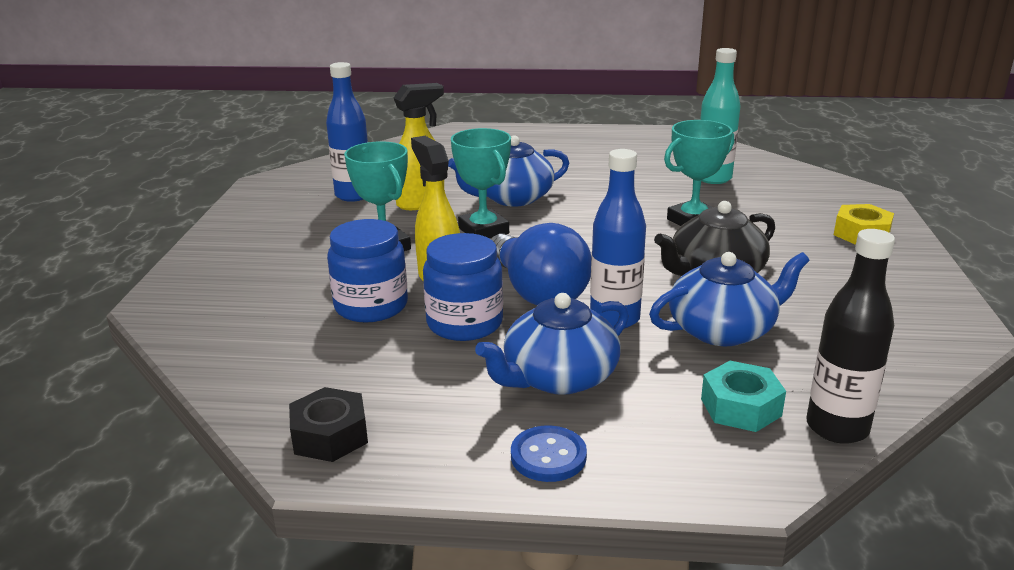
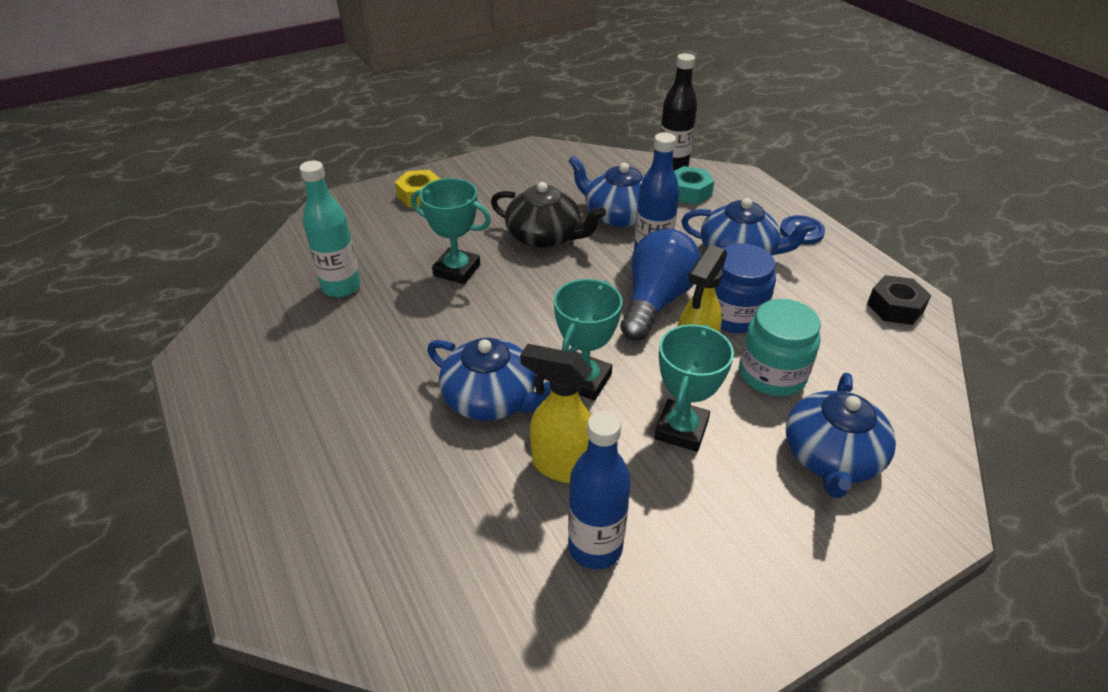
camera: 125 degrees left, 15 degrees up
blue jar [327,219,408,323] -> turquoise jar [739,299,821,396]
none -> blue teapot [786,373,896,498]

